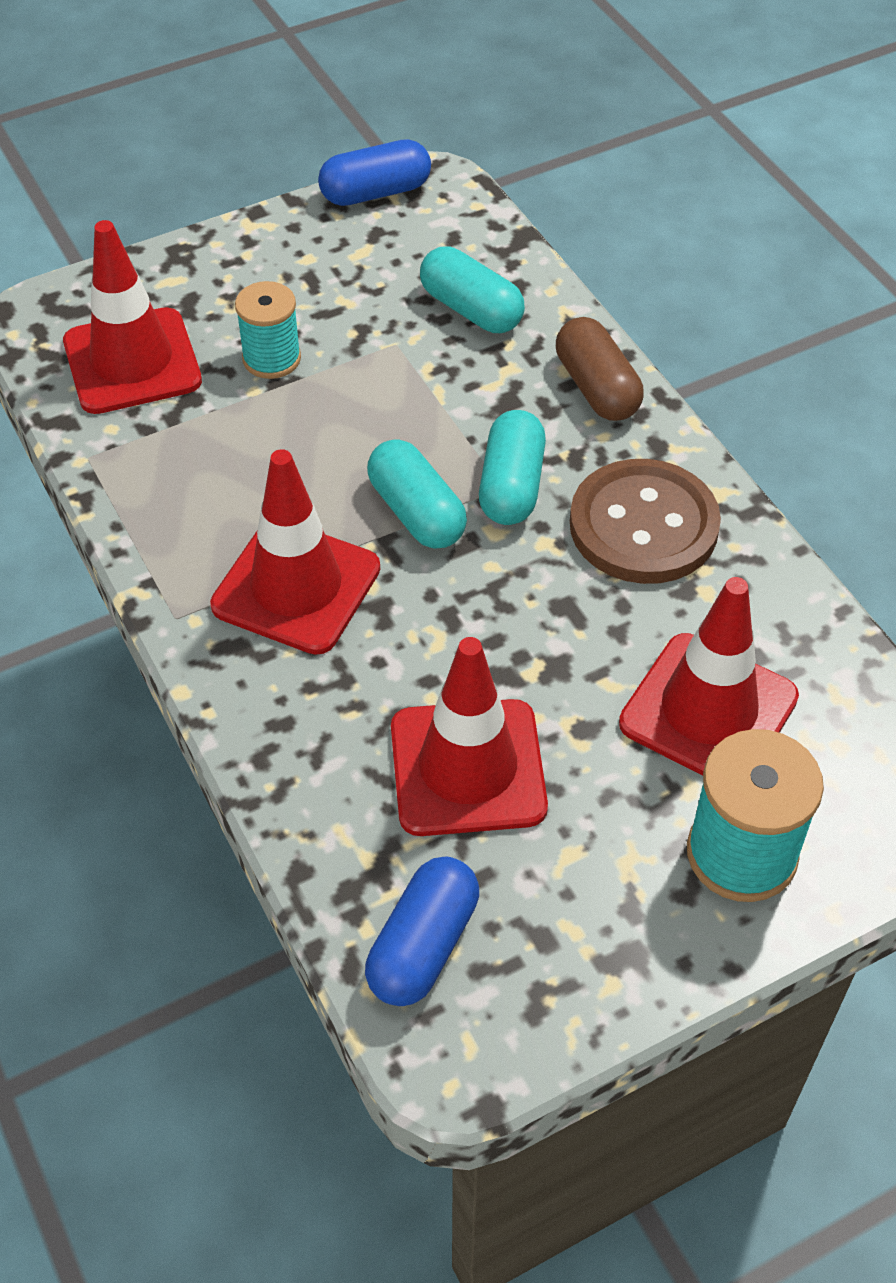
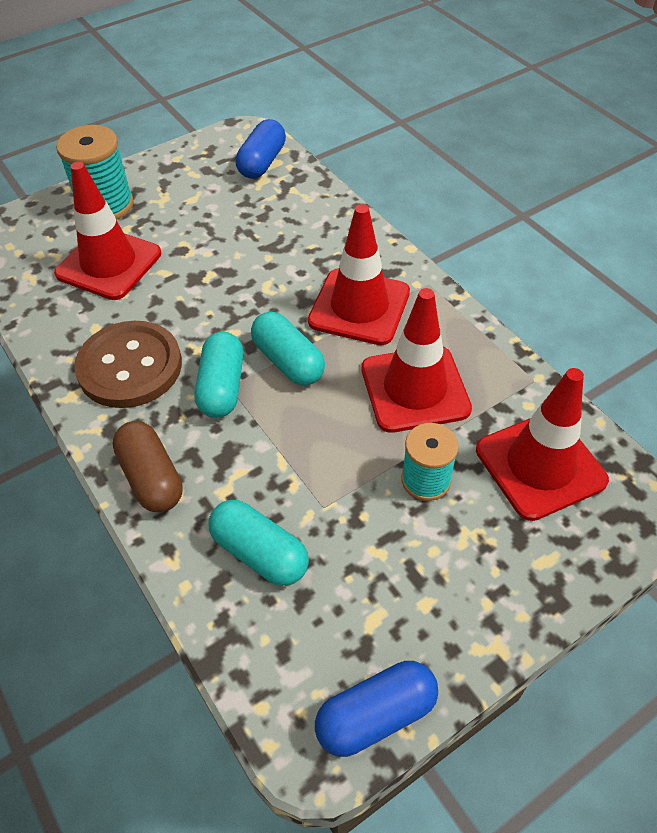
camera: 175 degrees right, 0 degrees up
red traffic cone [391,637,548,836] -> red traffic cone moved to [361,288,472,433]

